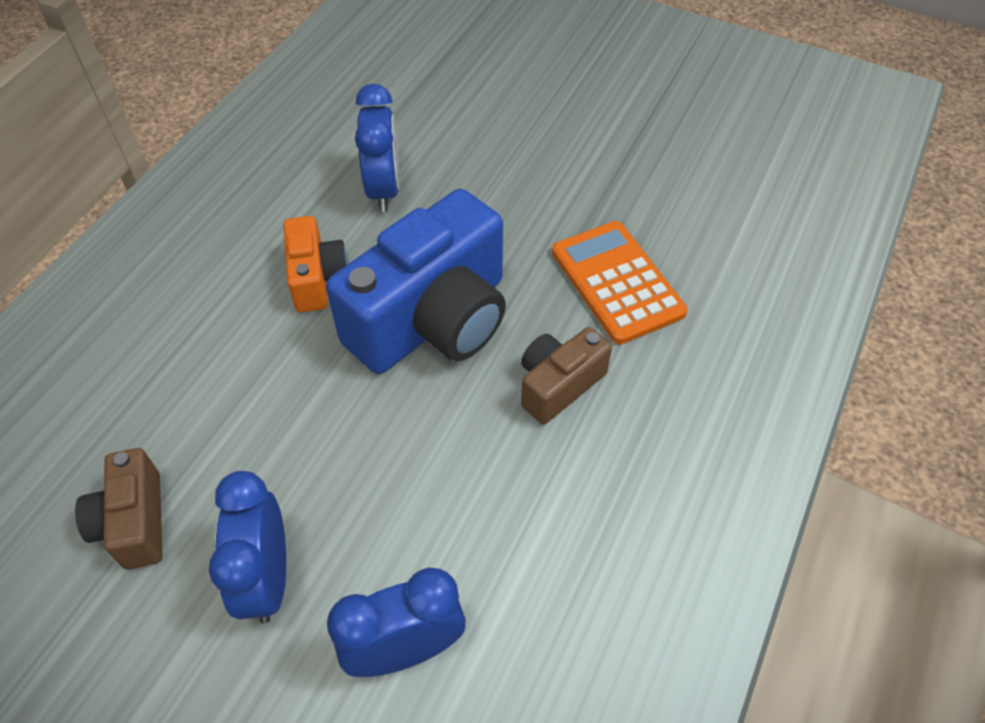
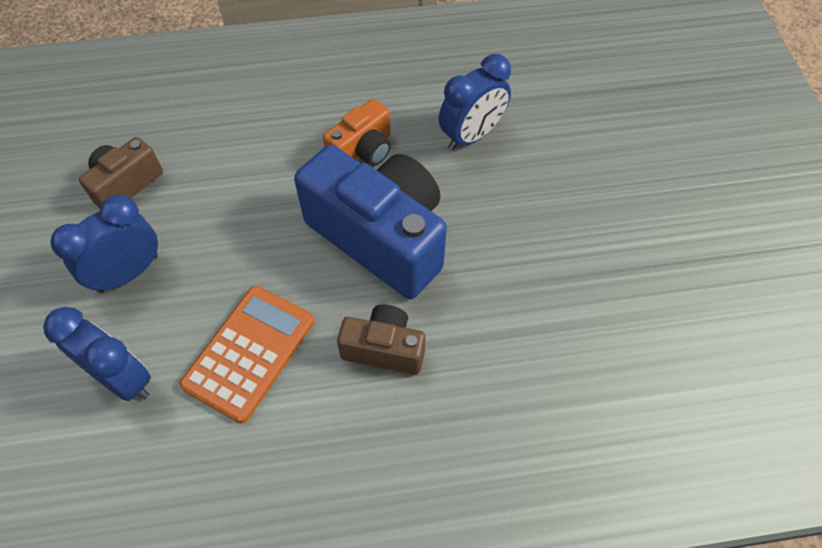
camera: 55 degrees right, 5 degrees up
blue camera [326,189,506,374] -> blue camera turned 150 degrees counterclockwise [294,145,447,299]
orange calculator [552,221,688,344] -> orange calculator moved to [180,286,314,423]

